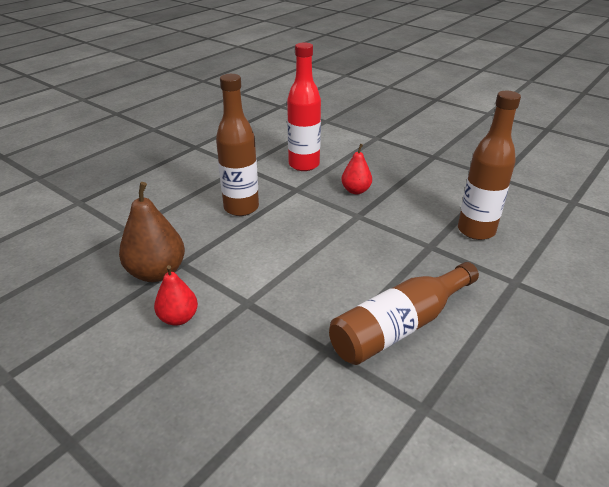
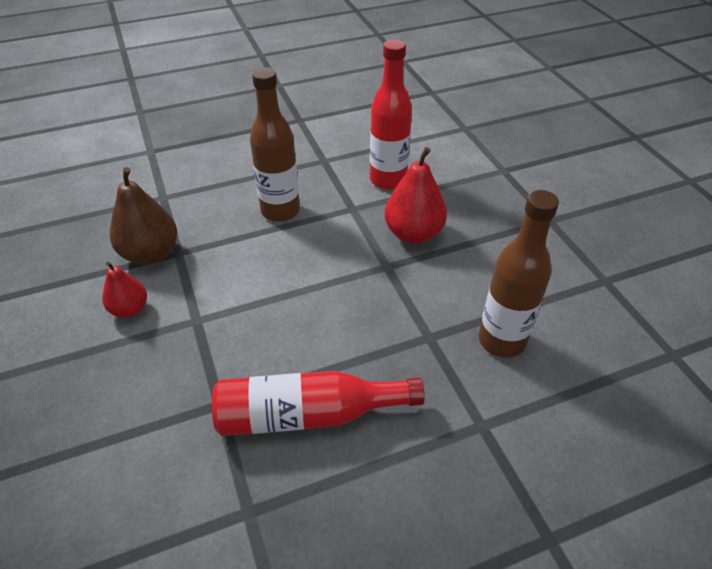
camera: 30 degrees right, 10 degrees up
brown bottle [329,262,479,365] -> red bottle [212,371,425,436]
red pear [341,144,372,194] -> red pear [384,147,447,244], size x1.64

